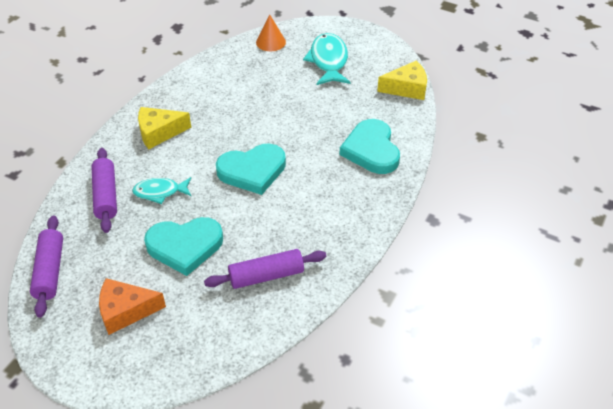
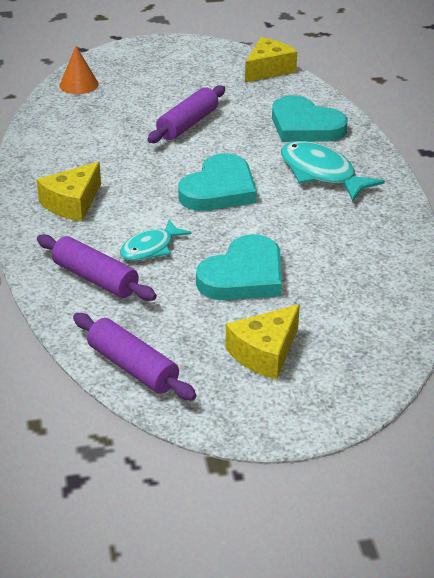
camera: 40 degrees left, 10 degrees down
orange cheese [99,278,166,335] -> yellow cheese [225,304,300,380]
purple rolling pin [204,249,326,289] -> purple rolling pin moved to [147,85,225,143]
turquoise fish [303,33,350,85] -> turquoise fish moved to [281,141,385,201]

